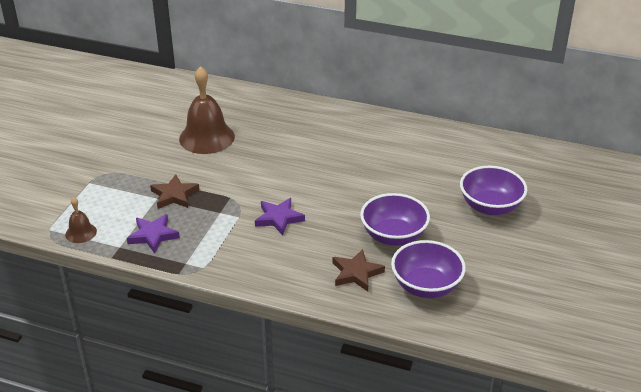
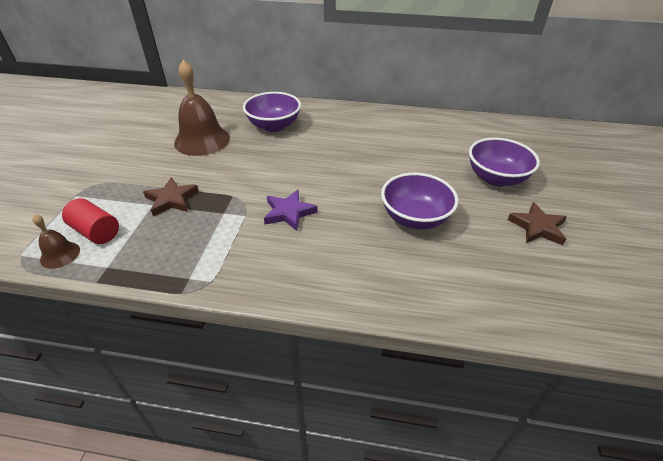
camera: 10 degrees left, 5 degrees up
purple star [127,214,180,253] -> none
brown star [333,249,385,292] -> brown star moved to [508,202,567,245]
purple bowl [391,240,466,298] -> purple bowl moved to [243,92,301,132]
none -> red cylinder [62,198,119,244]

